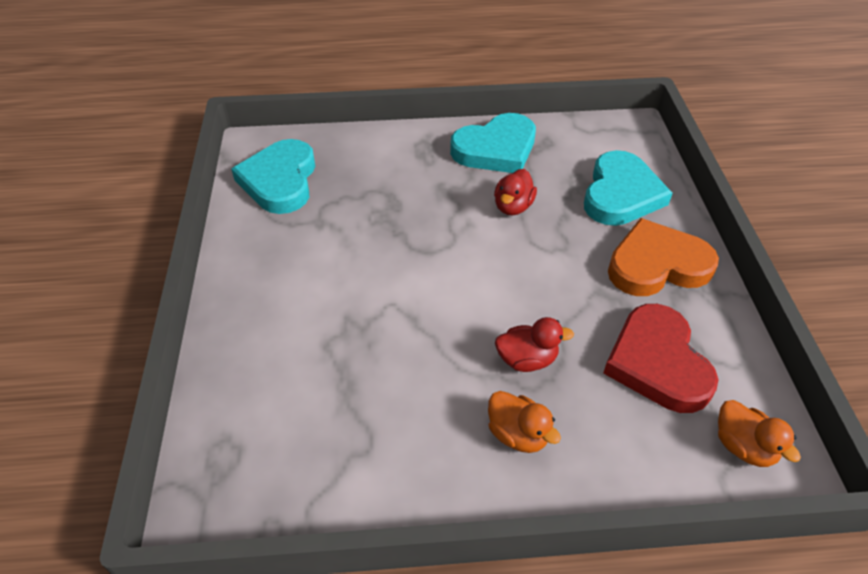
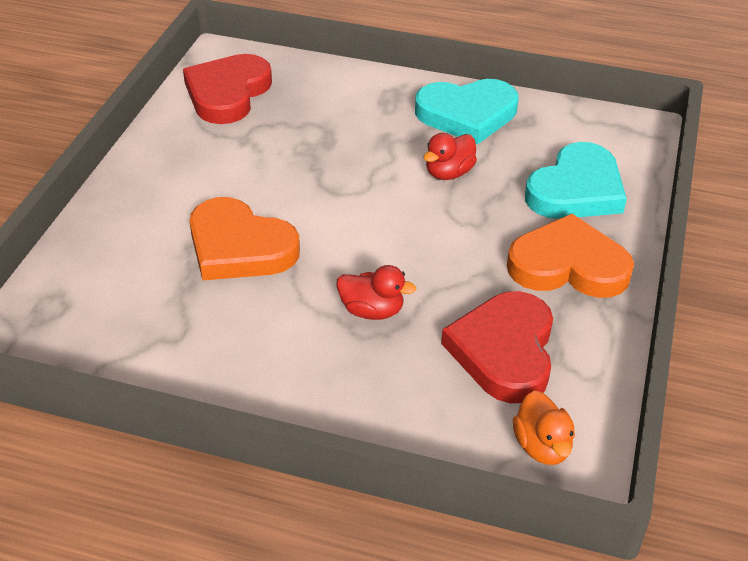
camera: 20 degrees right, 5 degrees down
turquoise heart [232,139,315,214] -> red heart [183,54,272,124]
orange duck [488,391,561,453] -> none
none -> orange heart [190,197,300,280]

